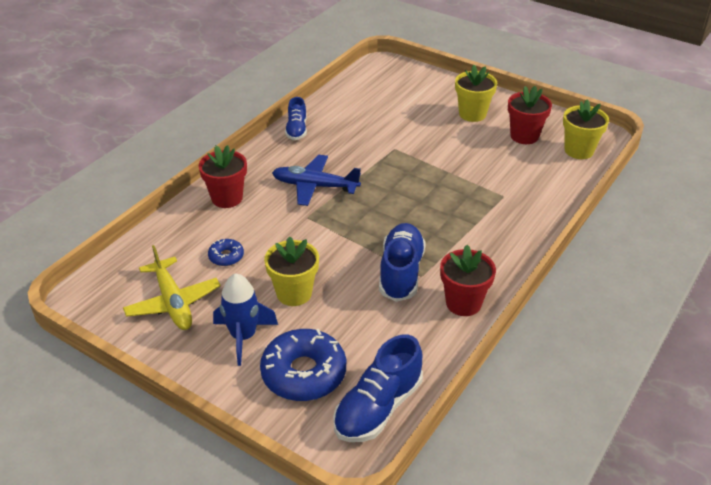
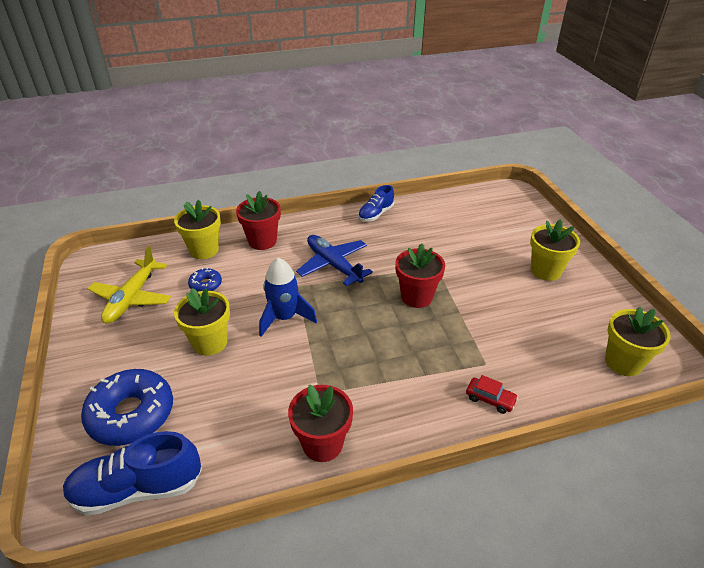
camera: 40 degrees right, 0 degrees up
blue rocket [213,273,278,366] -> blue rocket moved to [259,258,317,337]
blue shoe [379,223,426,302] -> none
red flower pot [508,86,552,144] -> red flower pot moved to [395,243,445,308]
none -> yellow flower pot [174,200,221,259]
none -> red car [466,375,518,414]

